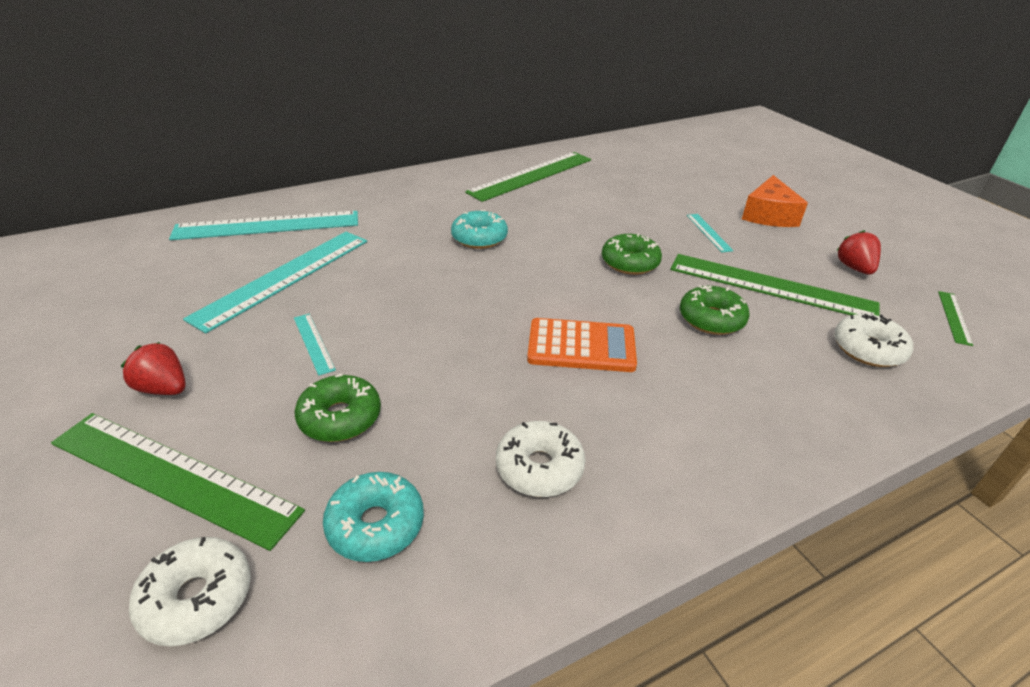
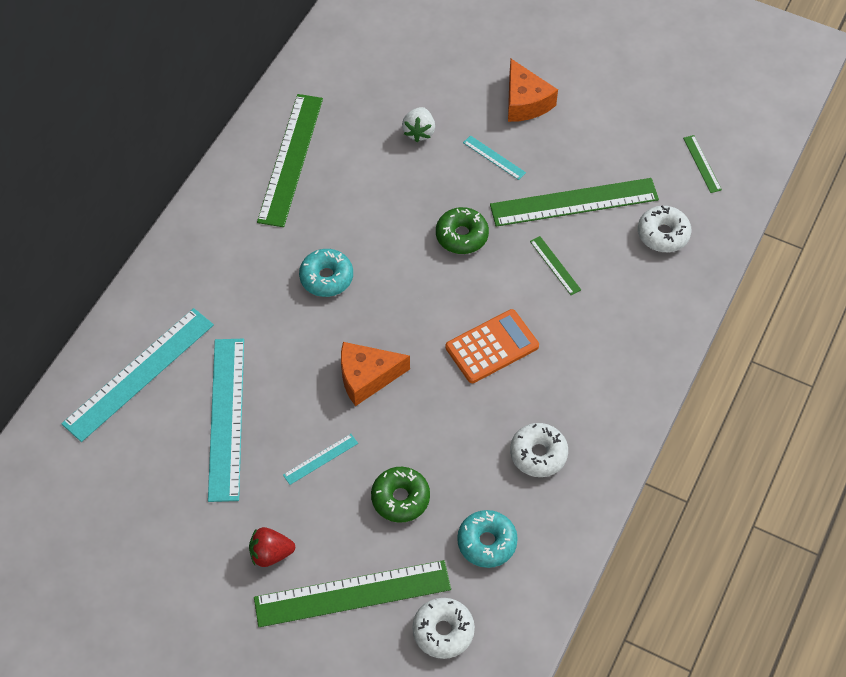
camera: 35 degrees left, 20 degrees up
turquoise ruler [294,314,336,376] -> turquoise ruler turned 60 degrees counterclockwise [283,434,358,485]
green donut [680,285,749,335] -> green ruler [530,236,581,295]
red strawberry [836,230,881,275] -> none
none -> orange cheese [341,342,410,406]
none -> white strawberry [402,107,435,142]

